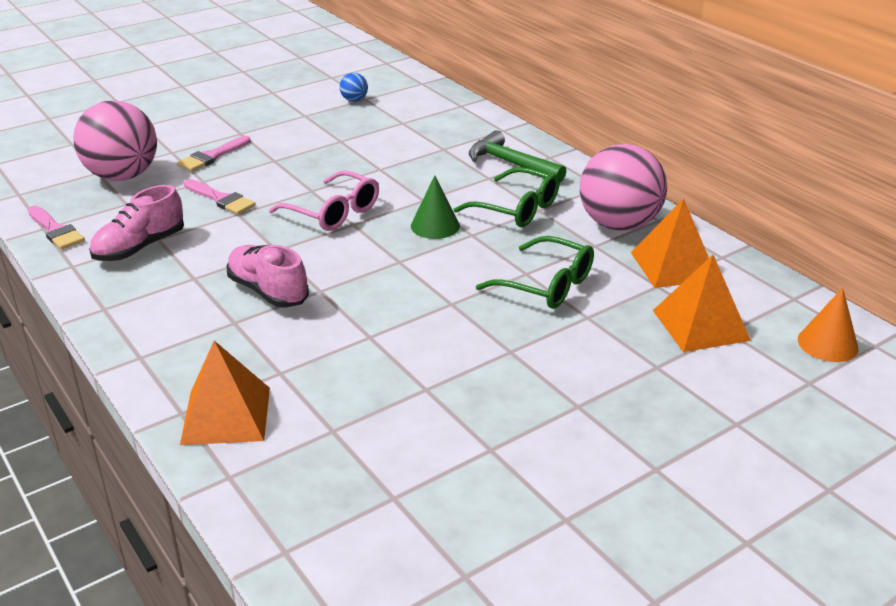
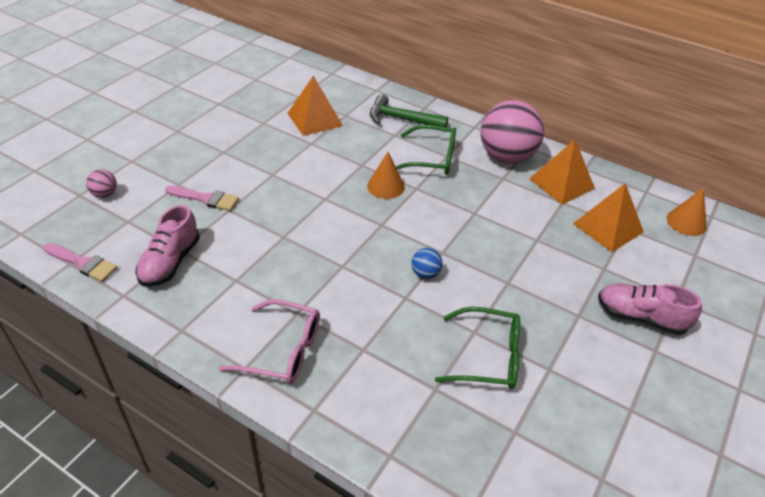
camera: 25 degrees left, 10 degrees up
pink ball [73,101,157,181] -> pink ball [86,169,117,198], size x0.42
pink brush [177,136,251,172] -> none
orange pyramid [180,341,270,445] -> orange pyramid moved to [287,76,343,136]
pink shoe [227,245,309,308] -> pink shoe moved to [598,283,702,335]
pink glasses [269,170,379,231] -> pink glasses moved to [219,299,320,384]
blue ball [339,73,368,102] -> blue ball moved to [411,248,443,279]
green cone [411,175,460,239] -> orange cone [367,152,405,199]
green glasses [476,236,594,309] -> green glasses moved to [435,307,520,389]

